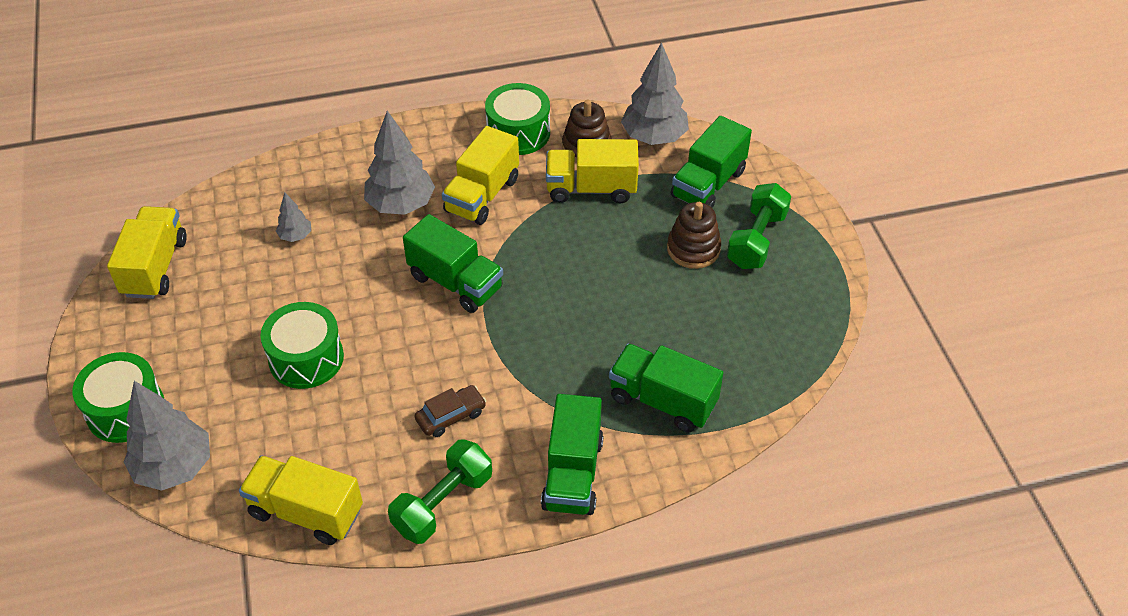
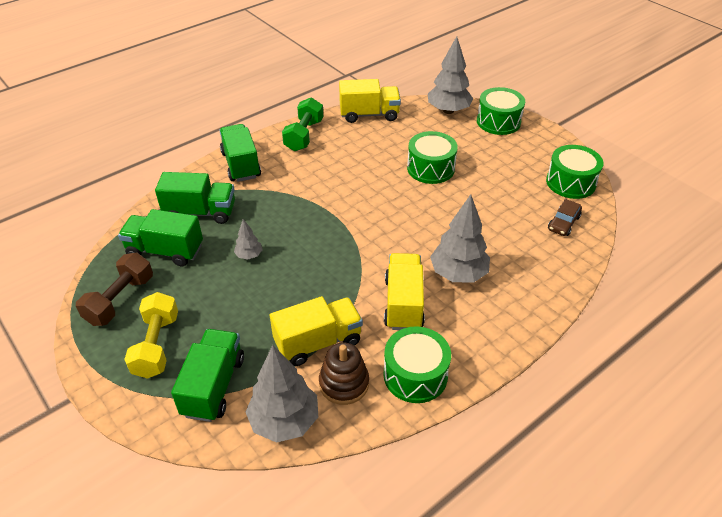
camera: 155 degrees right, 5 degrees down
yellow truck [107,206,187,299] -> green drum [546,145,604,199]
grey tree [276,193,311,242] -> grey tree moved to [234,219,262,260]
green truck [403,214,503,313] -> green truck moved to [118,209,203,266]
brown car [415,385,486,437] -> brown car moved to [548,199,582,236]
brown stacking toy [667,202,721,269] -> none
green dumbbell [727,183,791,269] -> yellow dumbbell [124,292,178,379]
none -> brown dumbbell [76,253,153,326]

